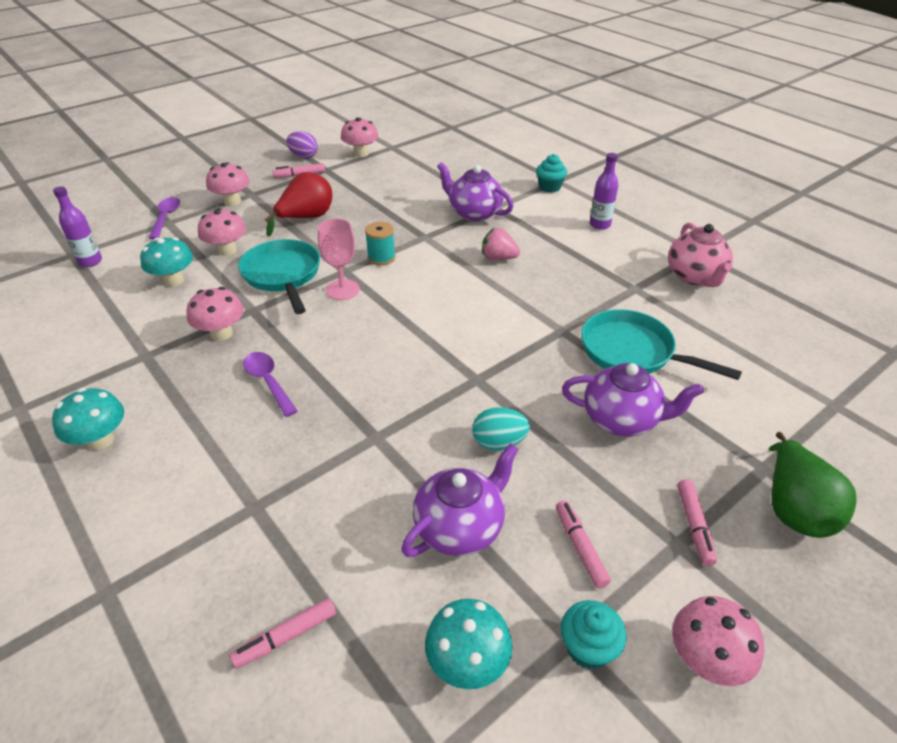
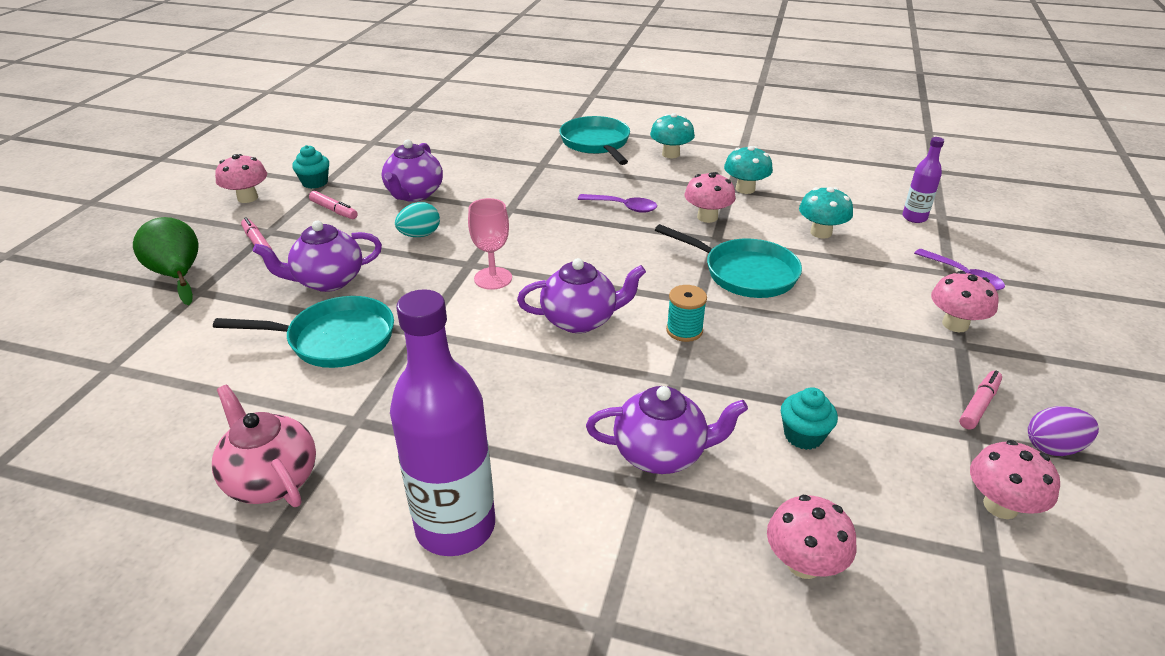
camera: 145 degrees right, 5 degrees down
pink mushroom [198,208,246,256] -> pink mushroom moved to [767,495,856,579]
pink marker [230,598,336,669] -> none
red pear [265,172,332,237] -> none
pink goblet [318,219,360,300] -> pink goblet moved to [468,198,512,290]
turquoise mushroom [425,599,512,689] -> turquoise mushroom moved to [724,146,773,194]
pink strawberry [482,228,520,260] -> none
turquoise cupcake [536,154,567,193] -> turquoise cupcake moved to [781,387,838,450]
purple bottle [590,153,618,230] -> purple bottle [390,289,495,556], size x2.04
none -> purple teapot [517,258,646,333]
none -> turquoise pan [560,116,630,165]

